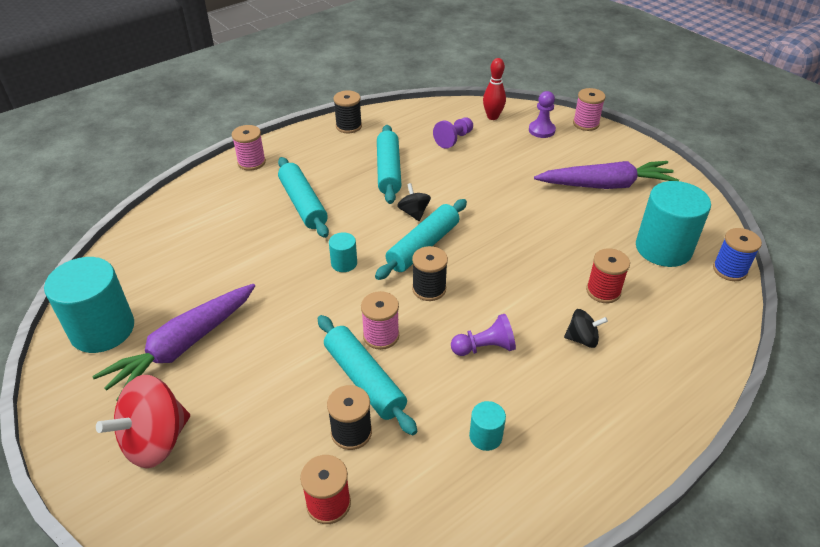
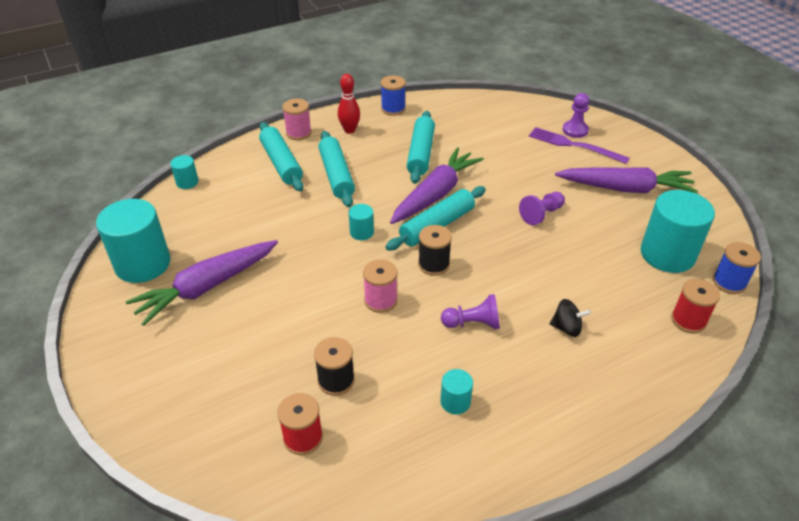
camera: 10 degrees right, 0 degrees up
red spinning top [96,375,190,468] -> none
turquoise rolling pin [318,315,417,435] -> turquoise rolling pin moved to [259,122,303,191]
black spool [333,90,362,133] -> blue spool [381,75,406,116]
black spinning top [397,183,431,221] -> purple carrot [390,147,484,224]
purple pawn [433,118,473,149] -> purple pawn moved to [519,192,565,225]
red bowling pin [483,58,506,120] -> red bowling pin moved to [338,74,360,134]
pink spool [573,88,605,131] -> none
red spool [586,248,630,303] -> red spool moved to [671,279,720,333]
none -> turquoise cylinder [170,155,199,189]
none -> purple fork [529,127,629,164]

